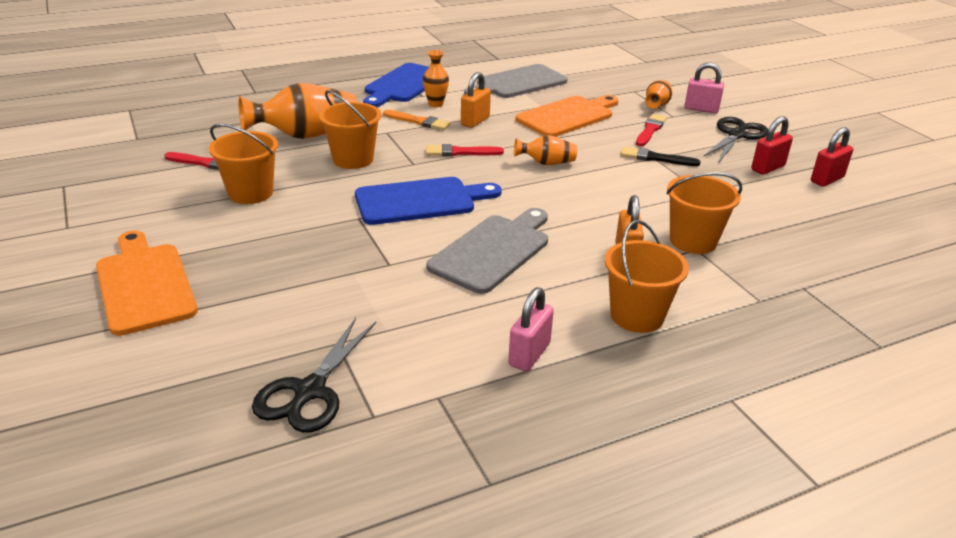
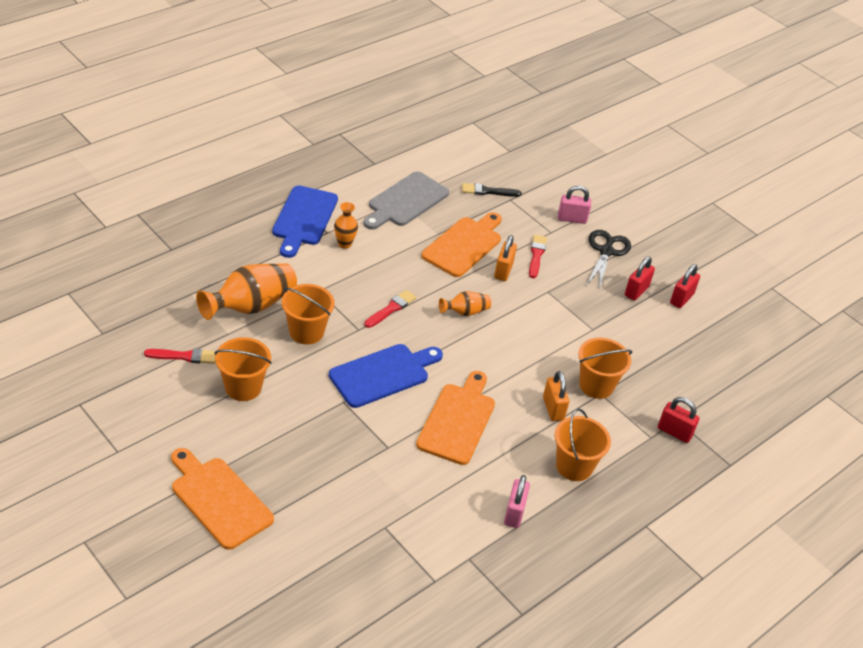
camera: 20 degrees left, 10 degrees up
black scissors [252,318,376,432] -> none
orange brush [383,110,451,130] -> none
red brush [426,144,504,156] -> red brush turned 150 degrees clockwise [364,290,416,328]
grey cutting board [427,208,548,294] -> orange cutting board [416,371,495,465]
orange padlock [461,72,491,128] -> orange padlock moved to [494,235,517,281]
black brush [621,146,701,166] -> black brush moved to [462,183,522,197]
orange vase [645,80,672,109] -> none
none -> red padlock [658,397,699,443]

